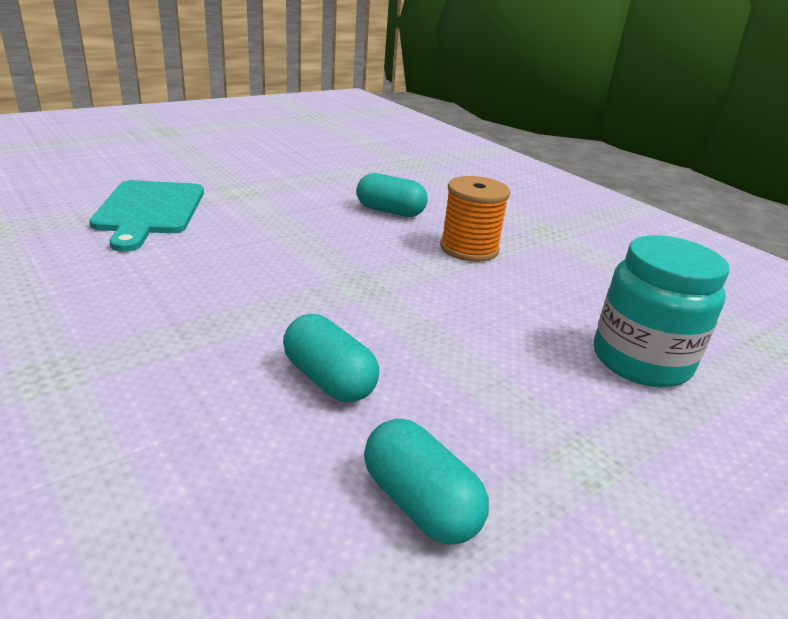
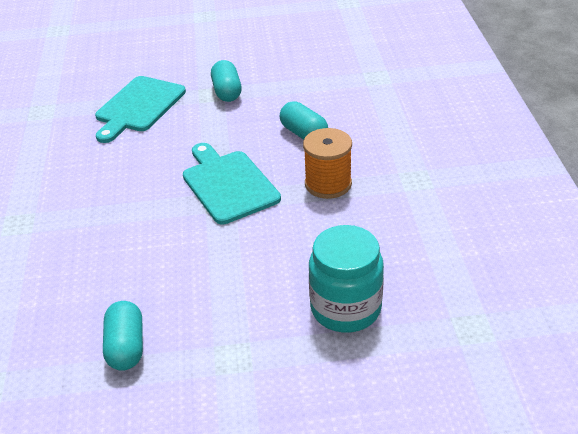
camera: 35 degrees right, 10 degrees up
turquoise capsule [283,314,379,402] -> turquoise capsule moved to [211,60,242,102]
none -> turquoise cutting board [183,143,281,224]

